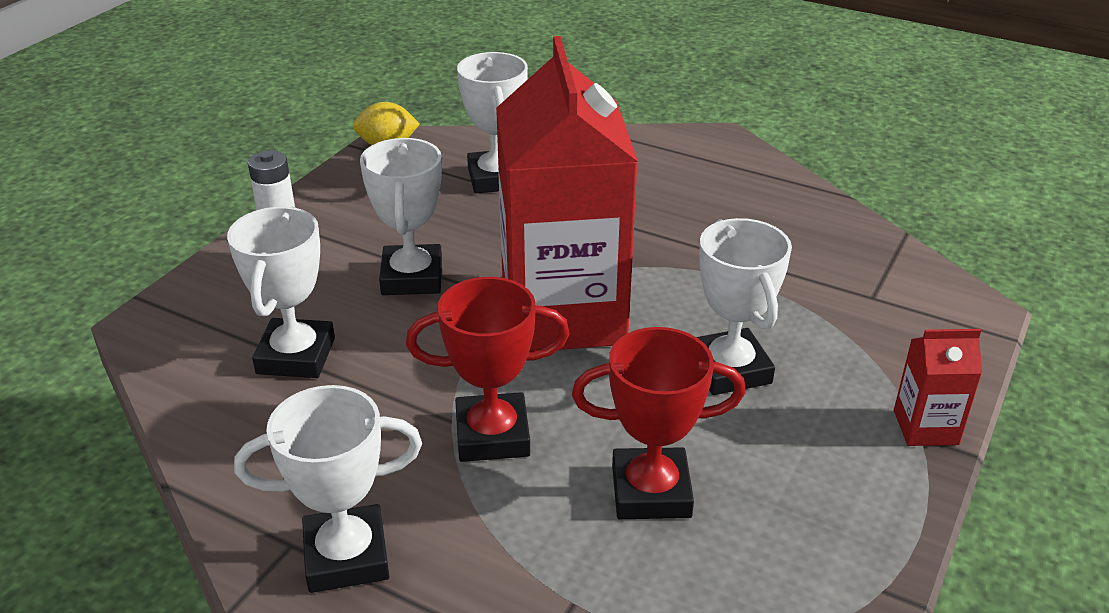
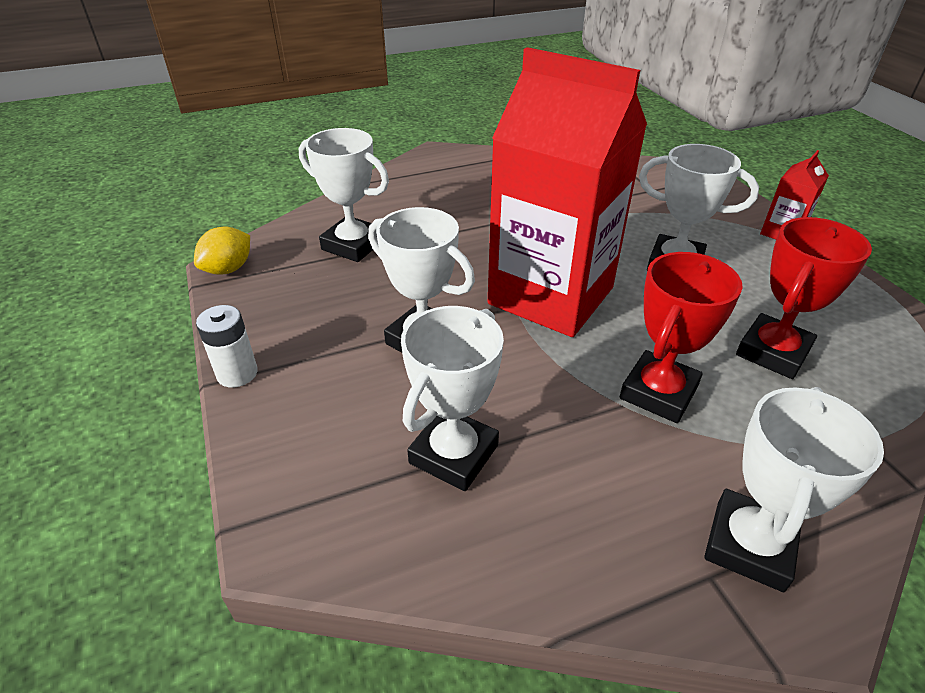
camera: 50 degrees left, 5 degrees up
white trophy [227,207,335,378] -> white trophy turned 75 degrees clockwise [401,306,504,491]

